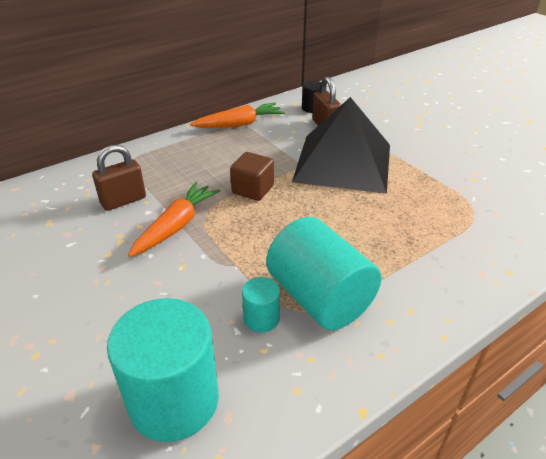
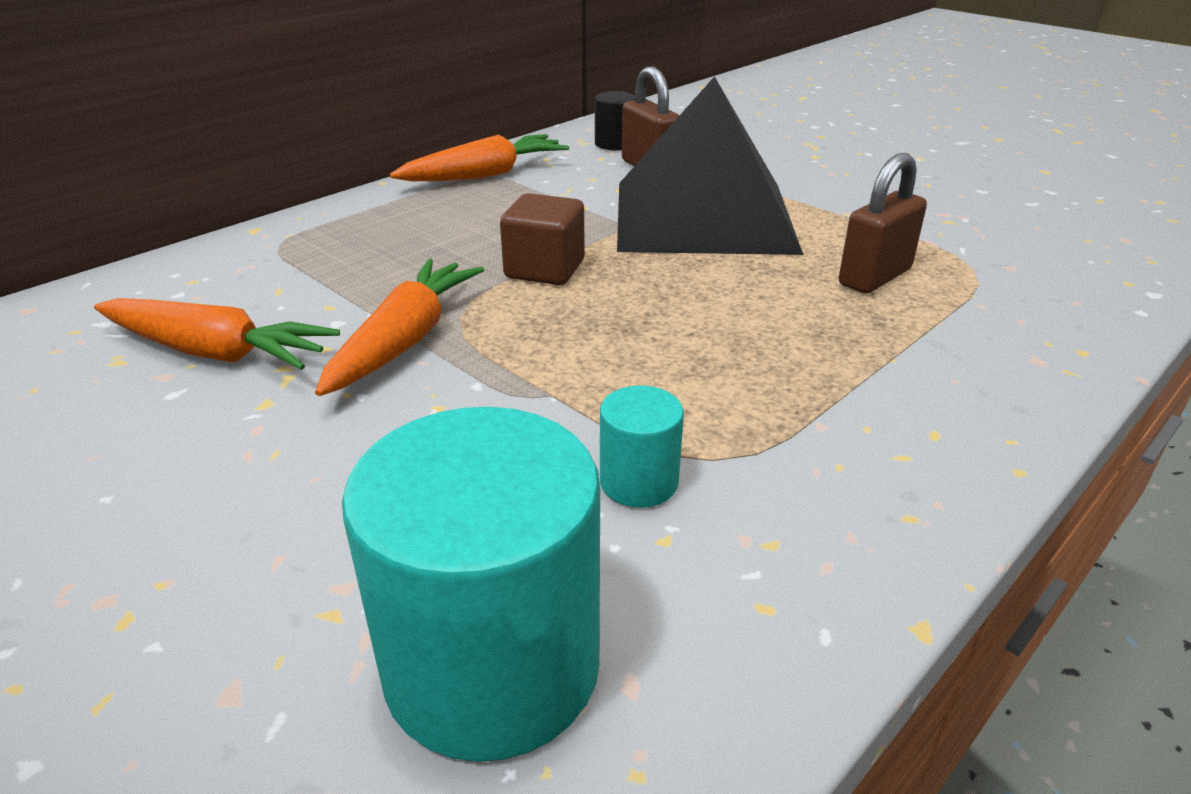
camera: 10 degrees left, 5 degrees down
brown padlock [92,145,146,211] -> brown padlock moved to [839,153,927,294]
turquoise cylinder [266,217,381,330] -> none
none -> orange carrot [94,298,340,370]

